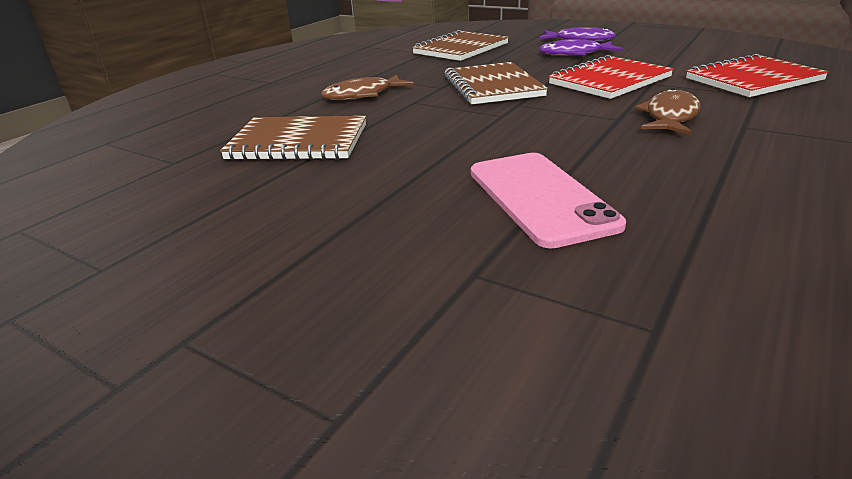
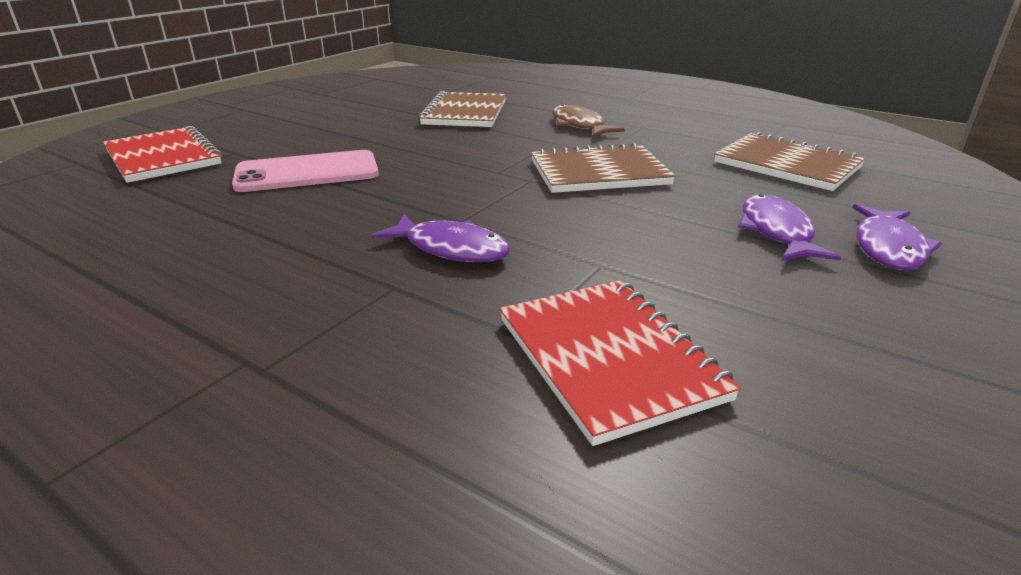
camera: 90 degrees right, 0 degrees up
red notebook [549,55,674,99] -> red notebook moved to [103,126,222,183]
brown fish [635,88,701,135] -> purple fish [371,214,511,262]

